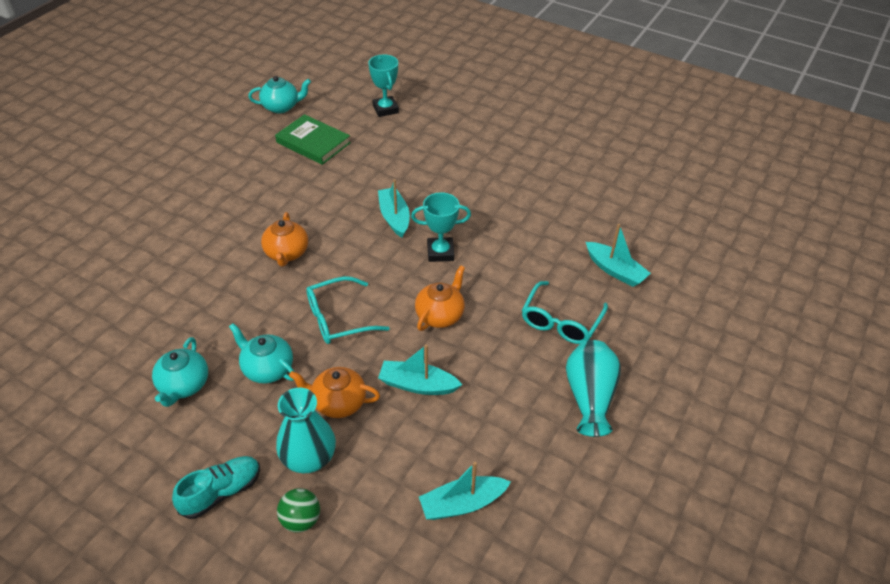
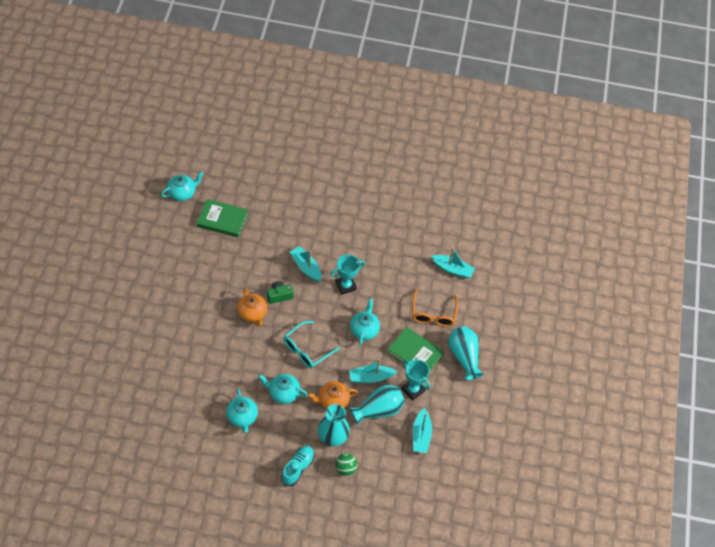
camera: 25 degrees left, 10 degrees up
turquoise trophy [368,55,399,117] -> turquoise trophy moved to [401,359,430,401]
orange teapot [415,265,465,331] -> turquoise teapot [350,298,380,346]
turquoise boat [419,462,511,520] -> turquoise boat turned 45 degrees counterclockwise [412,408,432,453]
turquoise glasses [522,281,608,344] -> orange glasses [412,289,458,327]
none -> green camera [267,281,294,304]
none -> turquoise vase [350,385,405,425]
none -> green book [387,327,444,371]

